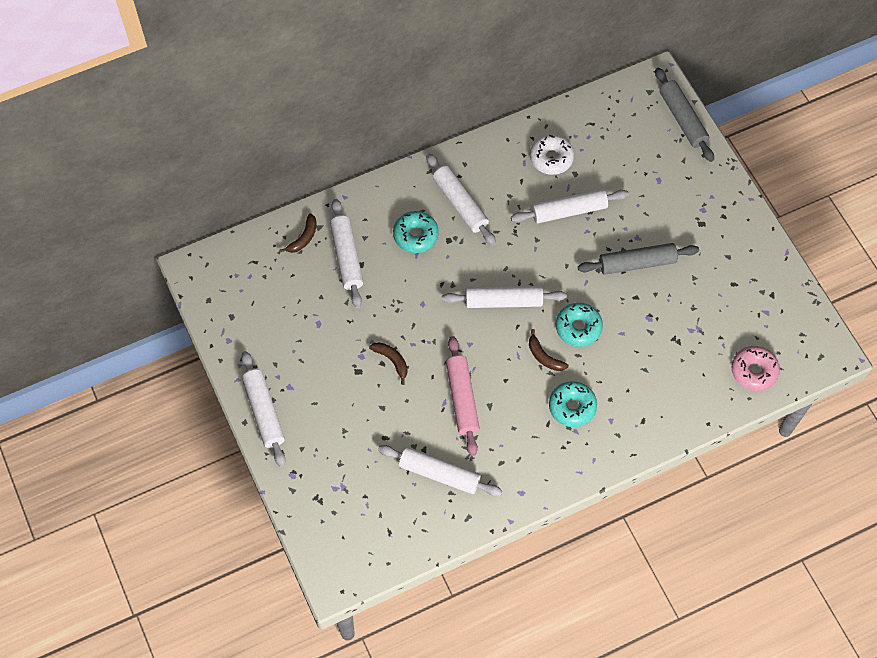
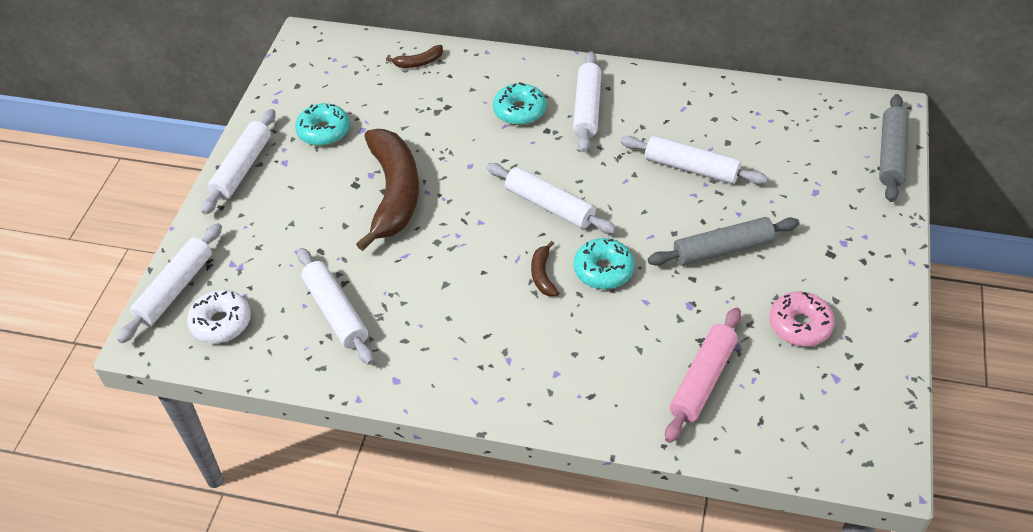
camera: 40 degrees right, 15 degrees down
white rolling pin [330,199,363,308] -> white rolling pin moved to [117,223,222,343]
brown banana [369,342,408,385] -> brown banana [356,129,419,251], size x2.44
pink rolling pin [446,336,480,456] -> pink rolling pin moved to [665,307,741,443]
white donut [530,134,574,175] -> white donut moved to [187,290,251,343]
turquoise donut [549,381,597,427] -> turquoise donut moved to [295,103,350,146]
grey rolling pin [578,243,699,275] -> grey rolling pin turned 45 degrees counterclockwise [648,217,800,266]
pink donut [732,346,780,391] -> pink donut moved to [769,291,835,347]

